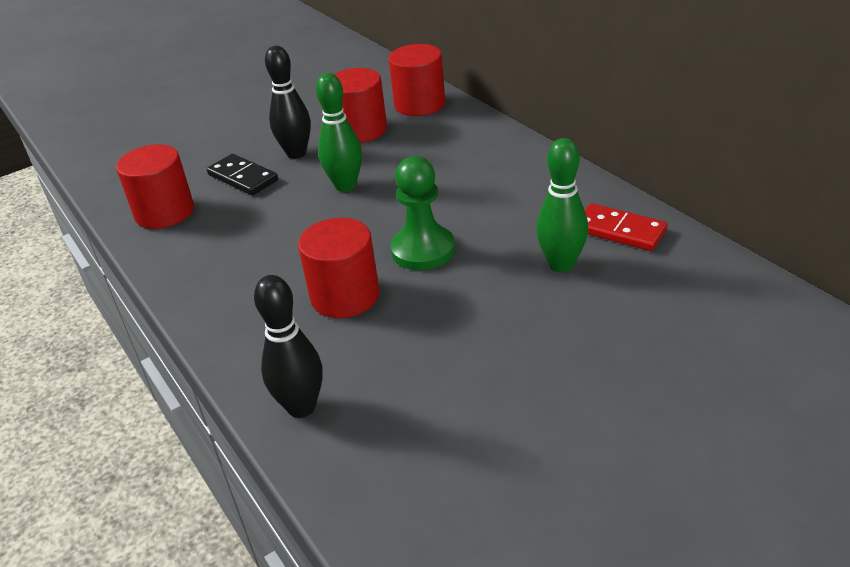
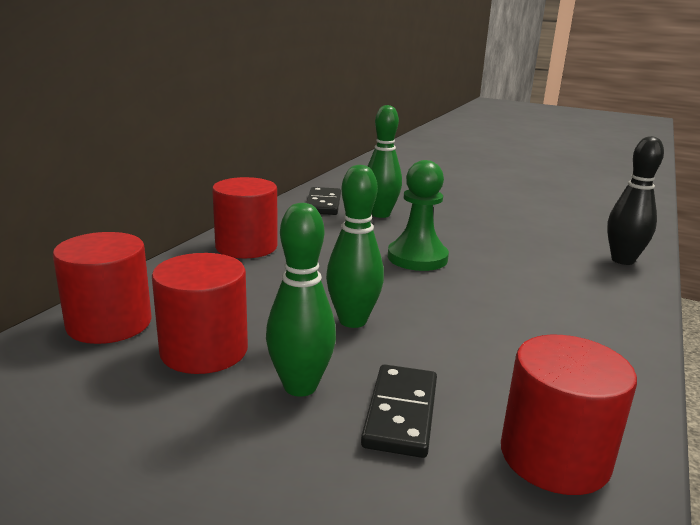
camera: 125 degrees left, 15 degrees down
black bowling pin [265,46,311,159] -> green bowling pin [266,203,336,397]
red cylinder [298,218,380,318] -> red cylinder moved to [212,177,278,258]
red domino [585,203,667,251] -> black domino [306,187,341,215]

